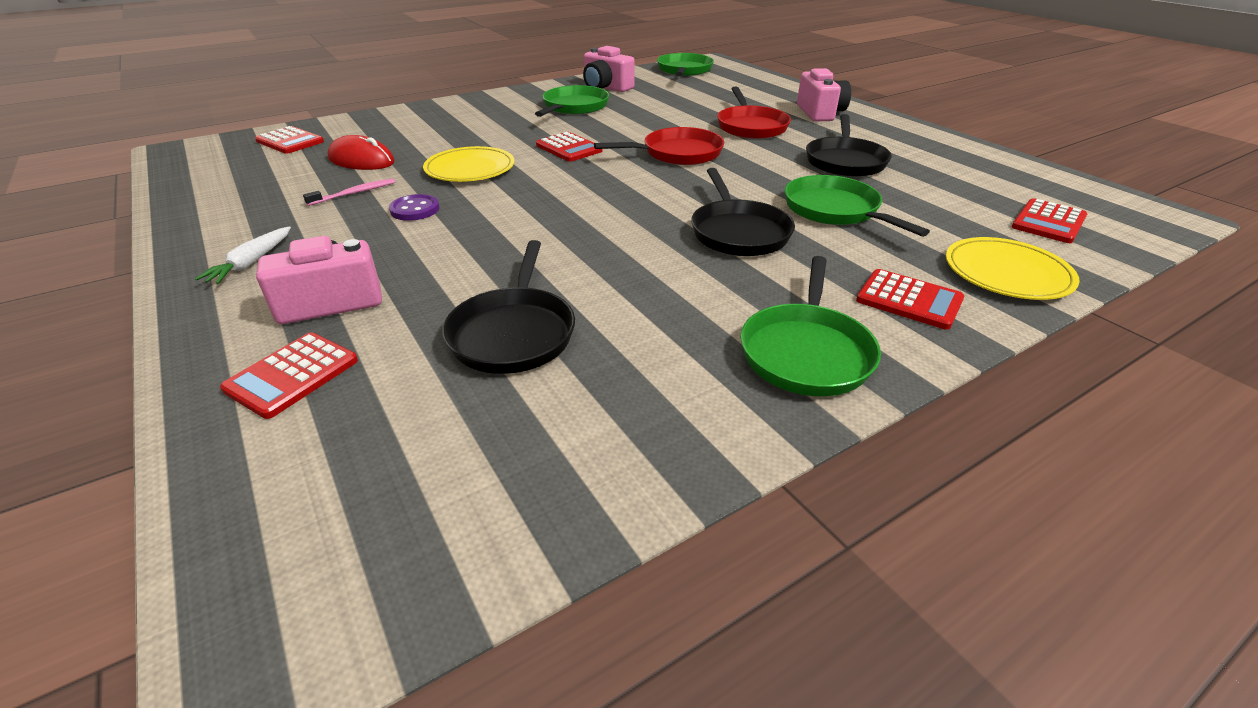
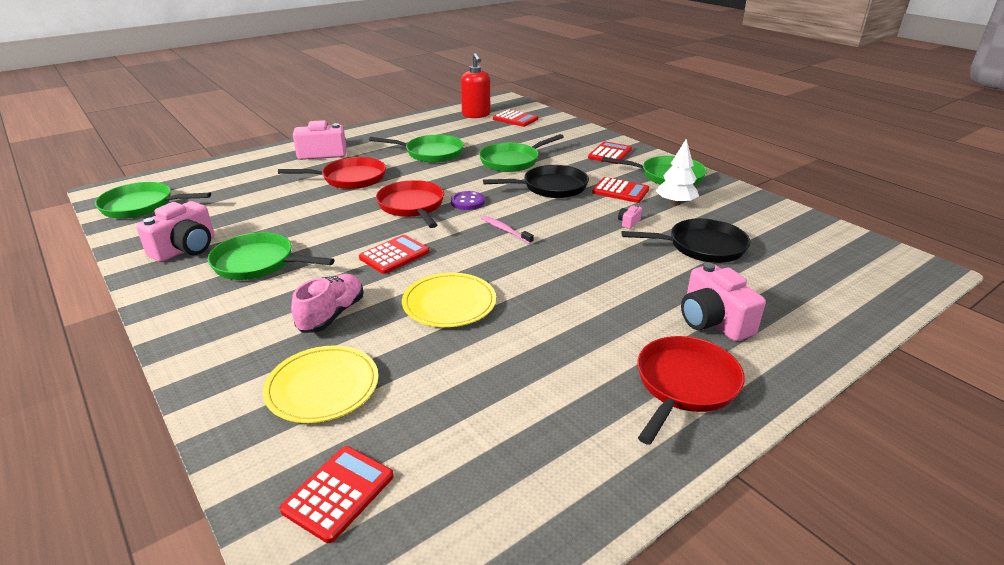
camera: 95 degrees left, 5 degrees down
white carrot [195,226,291,284] -> red pan [637,336,745,445]
red calculator [220,332,358,419] -> red calculator moved to [592,177,649,203]
pink toothbrush [303,179,395,206] -> pink toothbrush moved to [481,215,534,244]
red mouse [327,135,395,170] -> none
purple button [389,194,439,221] -> purple button moved to [451,191,485,210]
black pan [806,114,892,177] -> green pan [369,135,464,163]
yellow plate [946,237,1080,300] -> yellow plate moved to [263,345,379,423]
none -> pink shoe [291,274,364,333]
none -> red soap dispenser [461,53,490,118]
none -> pink camera [618,205,642,229]
none -> white tree [656,139,699,205]

